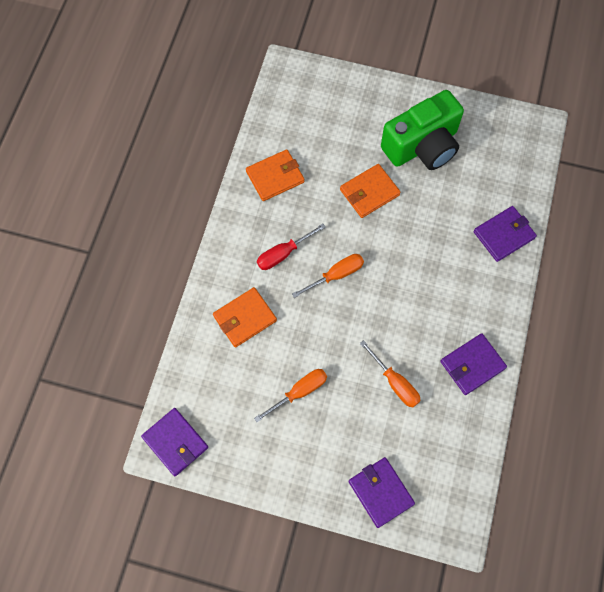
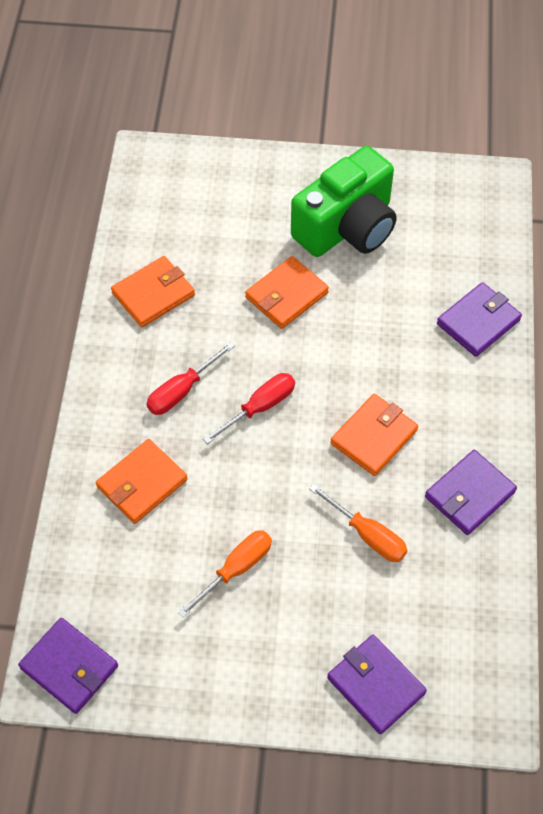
camera: 10 degrees left, 10 degrees down
orange screwdriver [292,254,364,298] -> red screwdriver [203,373,295,444]
none -> orange wallet [330,394,418,476]

